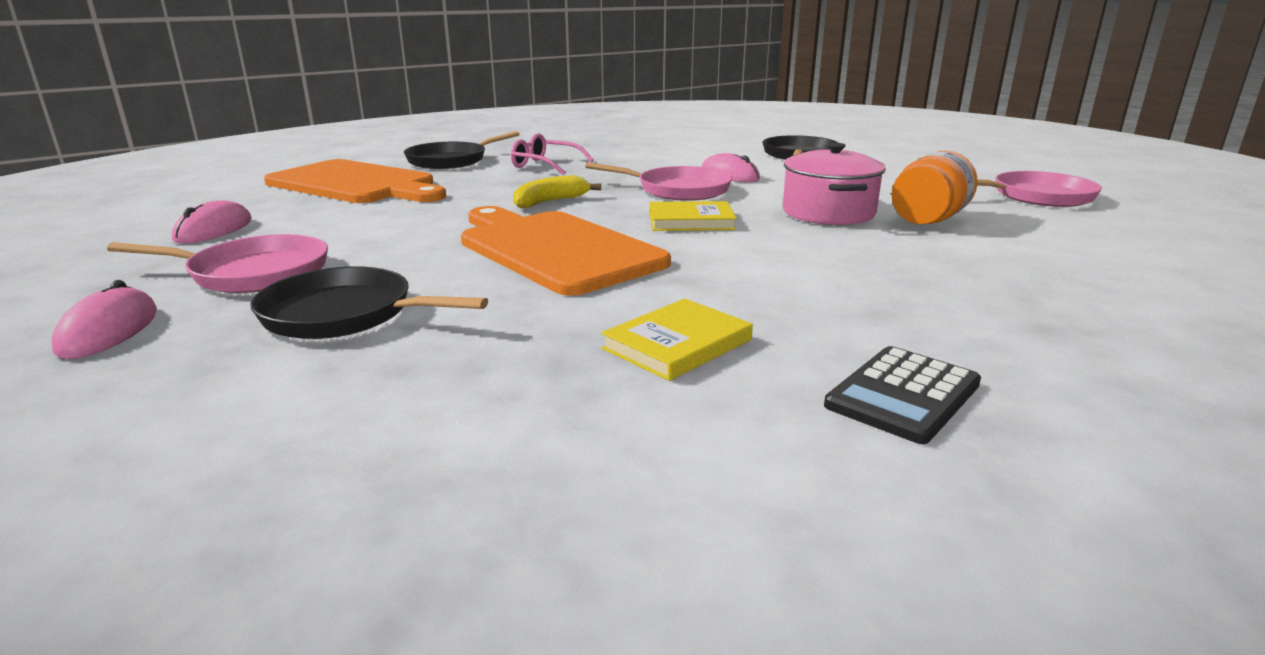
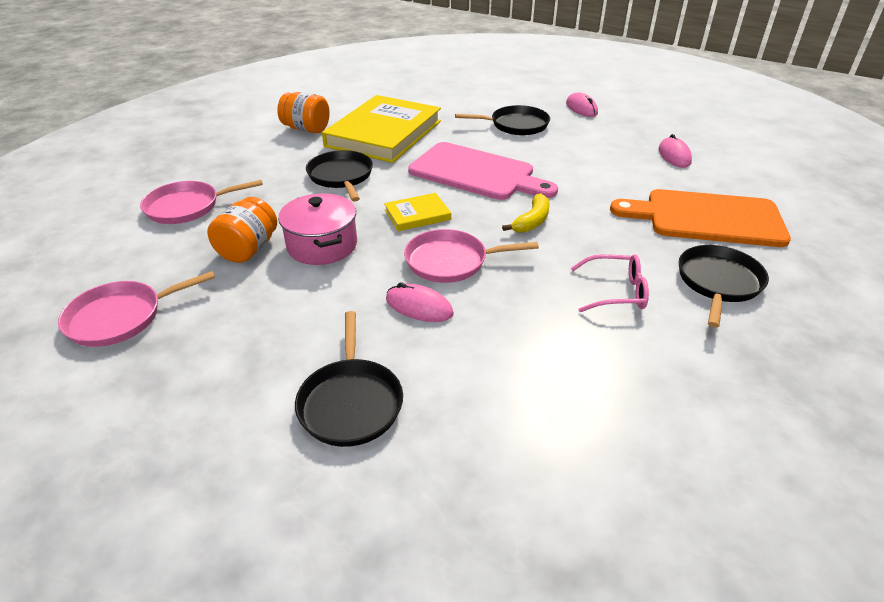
camera: 160 degrees right, 15 degrees up
pink pan [107,234,328,293] -> pink pan moved to [140,180,263,224]
orange cutting board [461,206,671,296] -> pink cutting board [408,142,558,200]
yellow book [601,299,753,381] -> yellow book [322,95,441,163], size x2.26
black calculator [824,346,981,444] -> orange jar [277,92,330,133]
none -> black pan [306,150,373,202]

